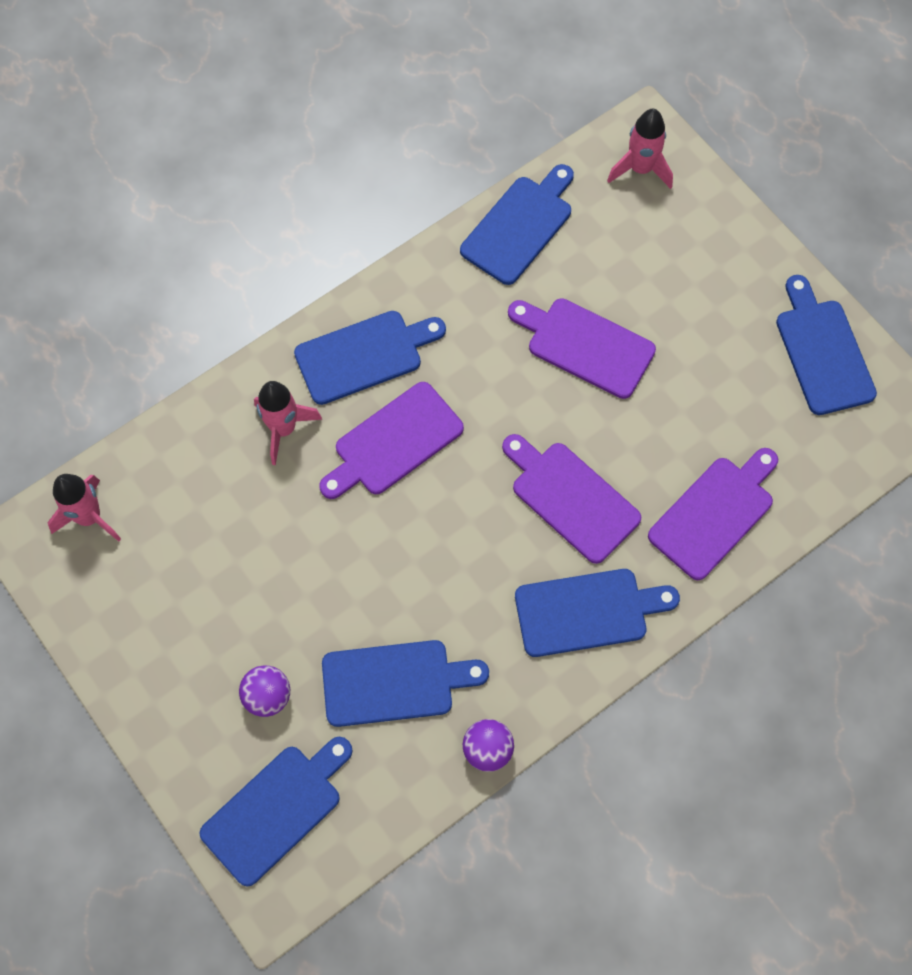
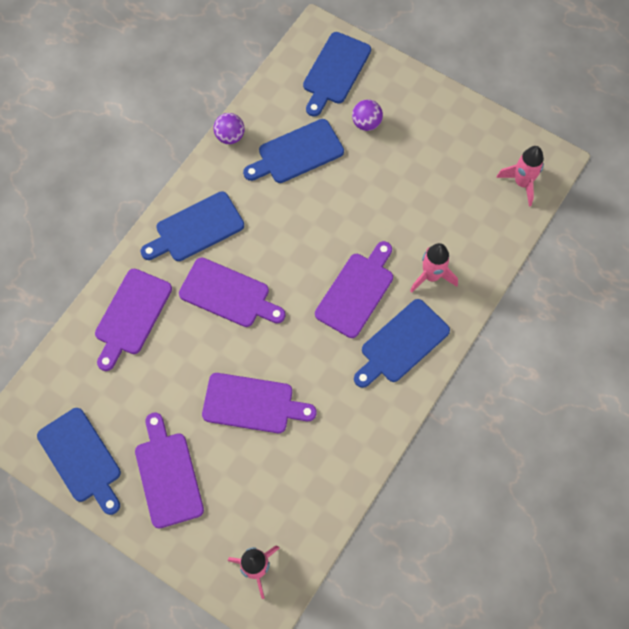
camera: 160 degrees right, 0 degrees up
blue cutting board [460,164,574,285] -> none
none -> purple cutting board [135,412,204,529]

